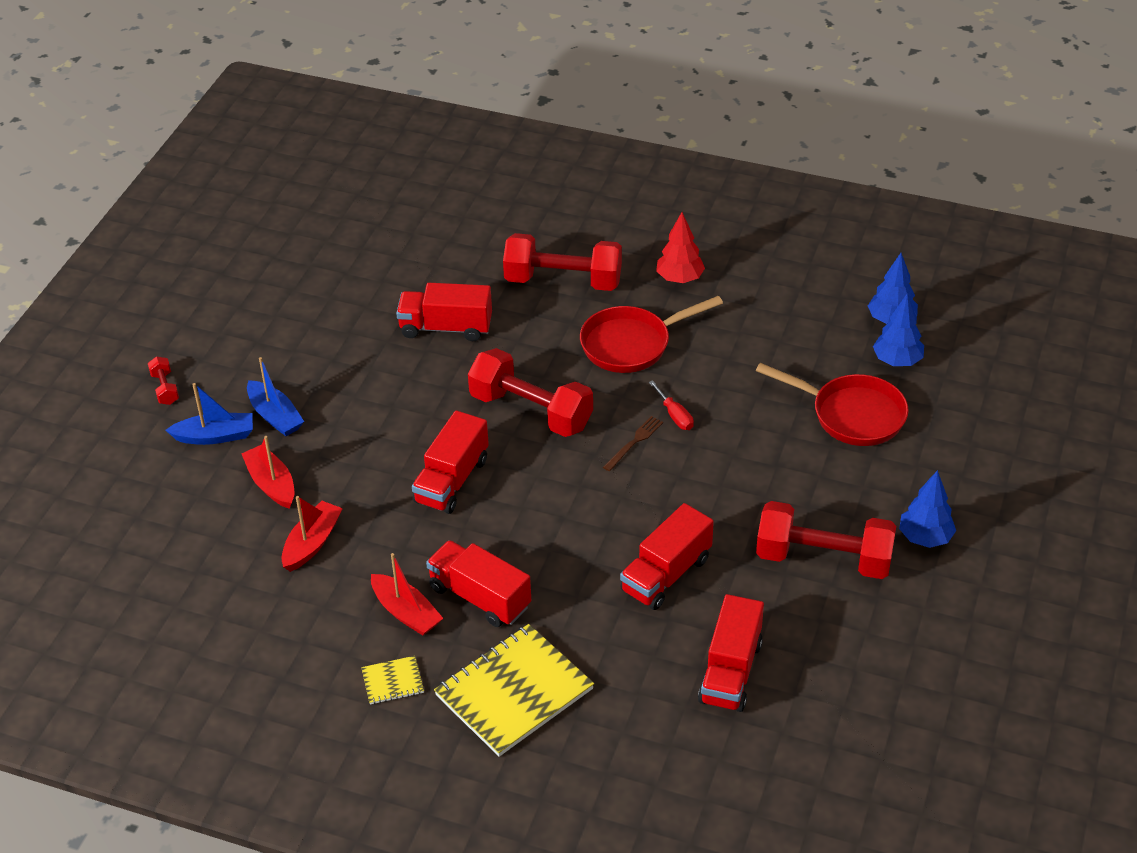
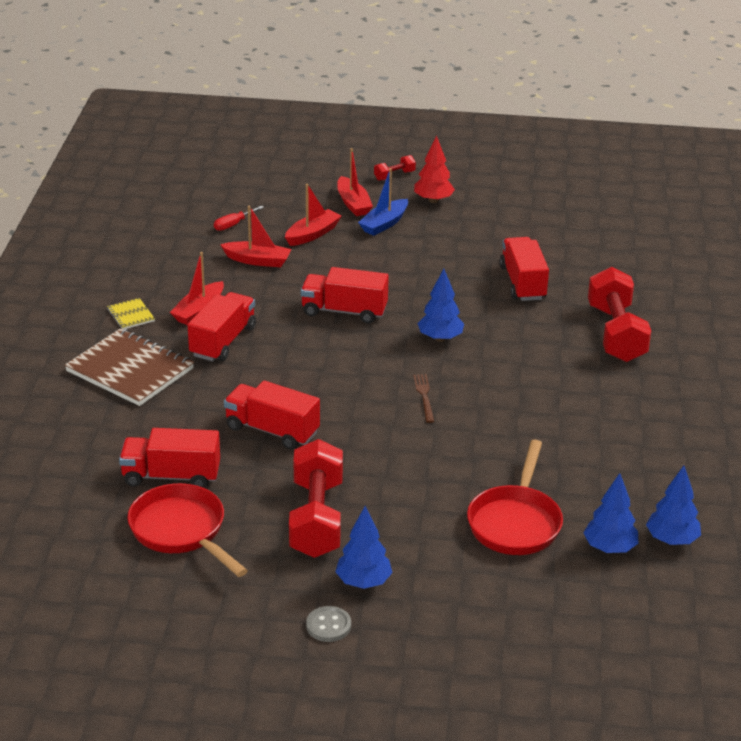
camera: 75 degrees right, 10 degrees down
blue boat [166,383,253,445] -> red boat [337,148,373,216]
yellow notebook [434,624,594,757] -> brown notebook [65,328,194,406]
red dumbbell [468,348,593,437] -> blue tree [417,269,464,342]
red pan [580,296,723,373] -> red pan moved to [127,483,248,577]
brown fork [603,416,663,471] -> brown fork turned 120 degrees counterclockwise [413,374,435,423]
red screwdriver [649,380,694,430] -> red screwdriver moved to [214,206,264,231]
red tree [656,212,705,283] -> red tree moved to [414,135,455,203]
none -> grey button [306,606,351,642]

